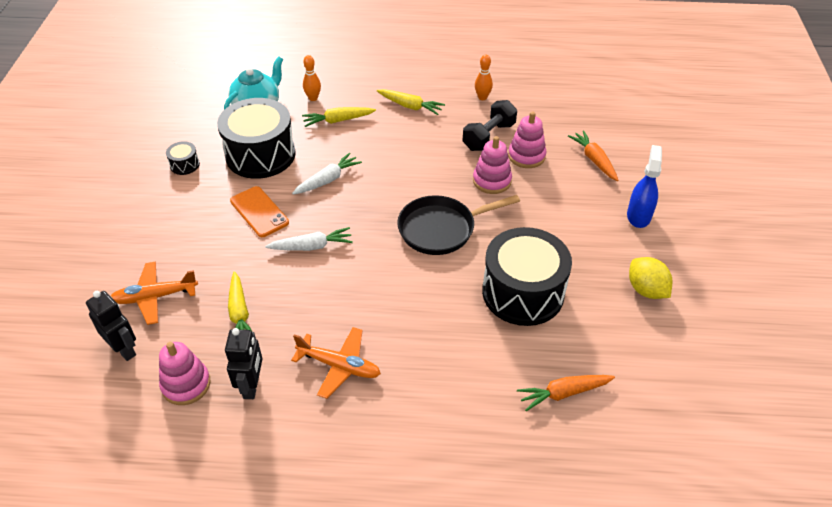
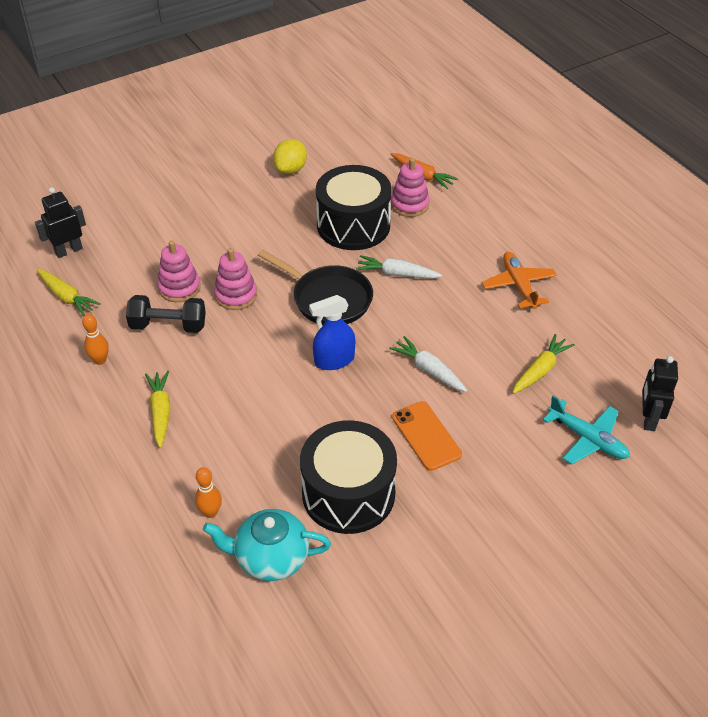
camera: 125 degrees left, 0 degrees up
orange plane [111,261,198,325] -> turquoise plane [543,396,630,464]
pink stacking toy [159,342,211,405] -> pink stacking toy moved to [391,158,430,217]
black drum [166,141,200,175] -> none
black robot [225,328,262,399] -> black robot moved to [35,187,86,258]
orange phone [230,186,289,237] -> orange phone turned 45 degrees counterclockwise [392,401,462,471]
white carrot [292,153,362,194] -> white carrot moved to [356,255,442,279]
yellow carrot [302,107,376,127] -> yellow carrot moved to [37,269,101,316]
orange carrot [568,130,618,181] -> none
blue spray bottle [627,145,662,228] -> blue spray bottle moved to [309,295,355,370]

